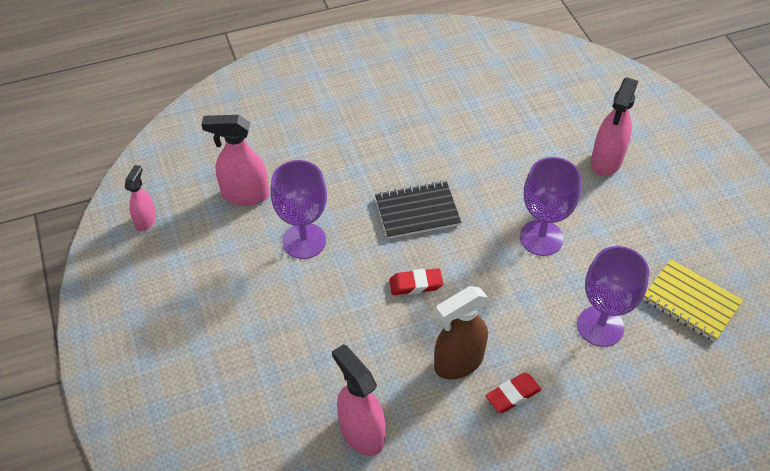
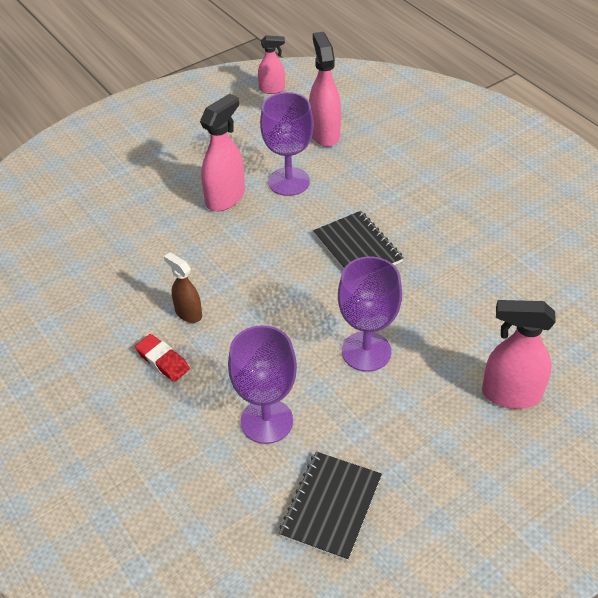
camera: 75 degrees right, 5 degrees down
pink spray bottle [332,344,386,456] -> pink spray bottle moved to [200,93,245,211]
red eraser [389,268,443,295] -> none
brown spray bottle [434,286,488,379] -> brown spray bottle [164,252,202,323], size x0.60
yellow notebook [643,259,743,342] -> black notebook [279,451,382,561]

